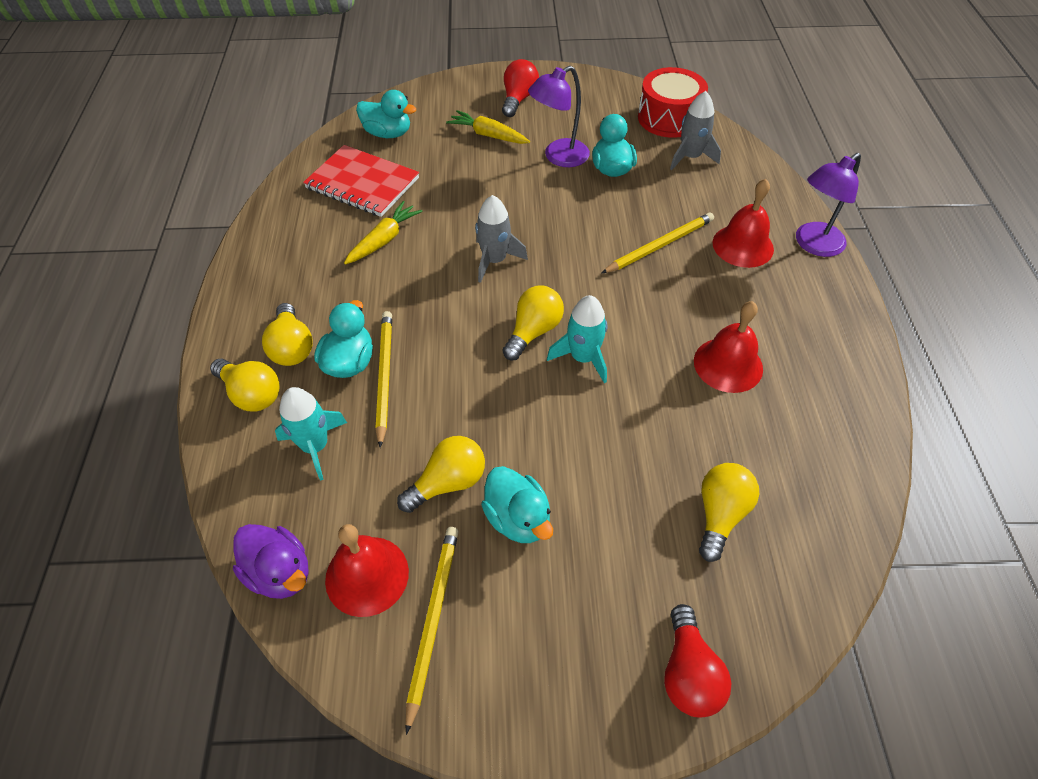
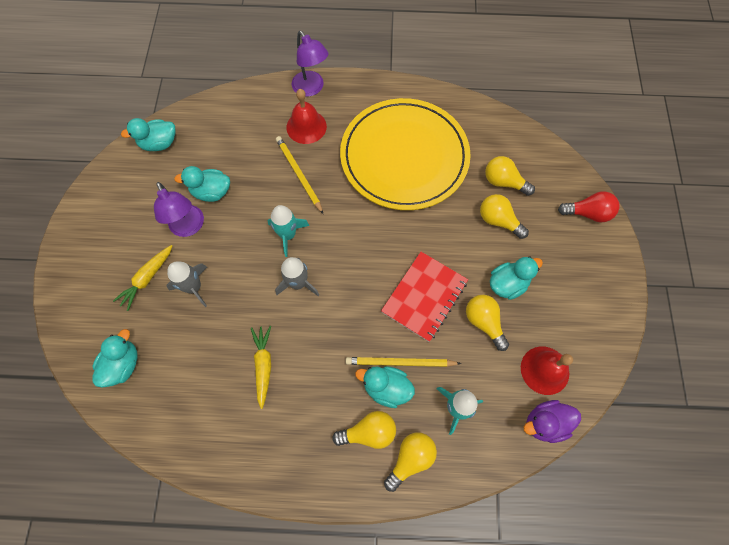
camera: 85 degrees left, 15 degrees up
purple duck [233,524,309,599] -> purple duck turned 150 degrees counterclockwise [524,400,581,443]
red notebook [303,145,419,217] -> red notebook moved to [381,252,468,342]
yellow carrot [344,201,423,265] -> yellow carrot turned 45 degrees clockwise [251,326,271,409]
yellow pencil [405,527,459,735] -> none
red light bulb [502,59,539,117] -> none
yellow light bulb [502,286,564,360] -> yellow light bulb moved to [480,194,529,239]
turquoise rocket [547,295,607,383] -> turquoise rocket moved to [268,205,310,257]
red drum [638,67,708,138] -> turquoise duck [121,118,176,151]
grey rocket [670,91,721,170] -> grey rocket moved to [167,262,207,307]
red bell [694,301,763,393] -> yellow plate [340,98,471,210]

